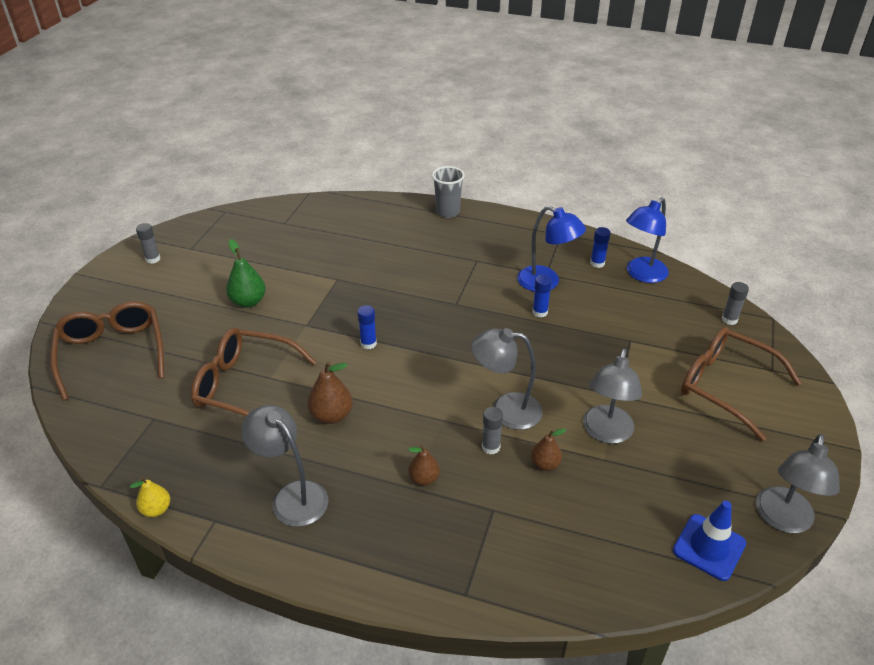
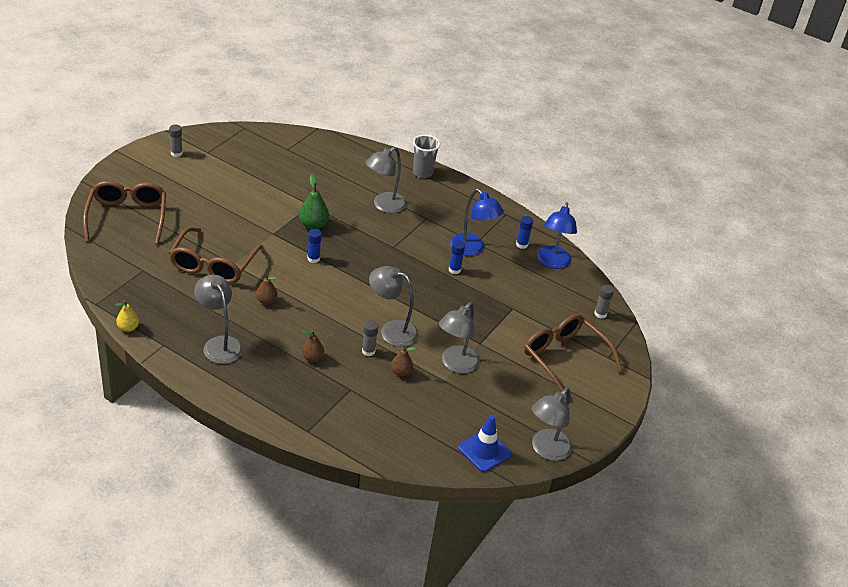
camera: 10 degrees right, 0 degrees up
brown glasses [191,328,317,416] -> brown glasses turned 105 degrees counterclockwise [169,227,263,284]
green pear [226,239,266,308] -> green pear moved to [299,175,329,229]
brown pear [307,361,353,424] -> brown pear [256,274,277,305], size x0.65
blue lamp [626,198,669,283] -> blue lamp turned 45 degrees counterclockwise [537,202,577,269]
none -> grey lamp [365,146,407,213]

